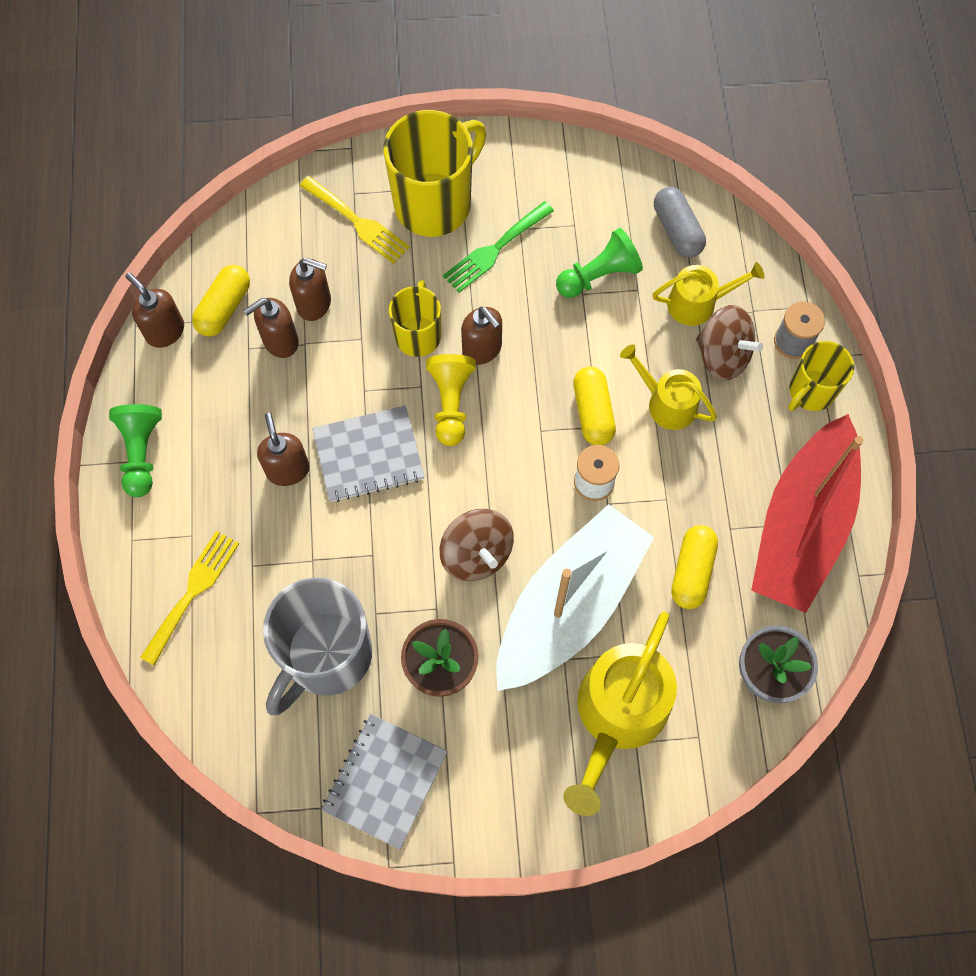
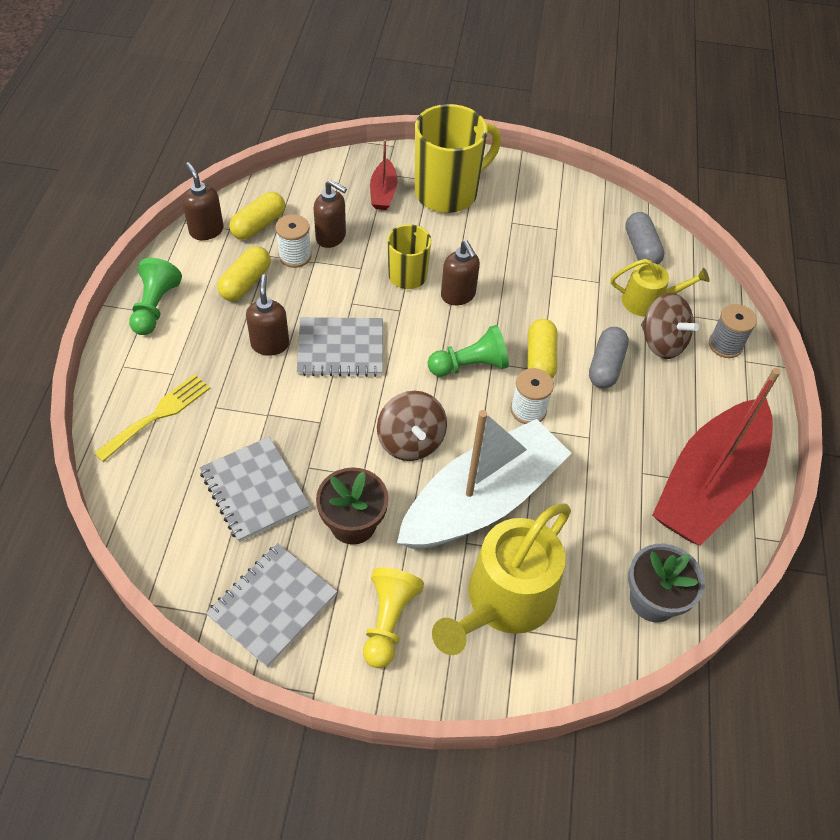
camera: 10 degrees right, 15 degrees down
brown soap dispenser [243,298,299,358] -> white spool [275,214,312,268]
grey mug [263,578,372,715] -> grey notebook [199,437,310,542]
yellow fork [300,176,410,264] -> red boat [370,140,397,210]
yellow pawn [426,354,476,446] -> yellow pawn moved to [363,568,424,668]
green fork [443,201,554,293] -> none
green pawn [556,228,643,298] -> green pawn moved to [428,325,509,377]
yellow watering can [620,344,717,430] -> grey capsule [589,327,629,388]
yellow capsule [671,525,718,609] -> yellow capsule moved to [217,246,271,301]
yellow mug [788,341,854,411] -> none

